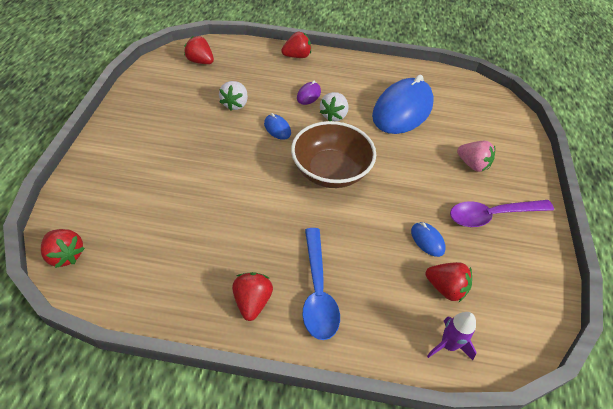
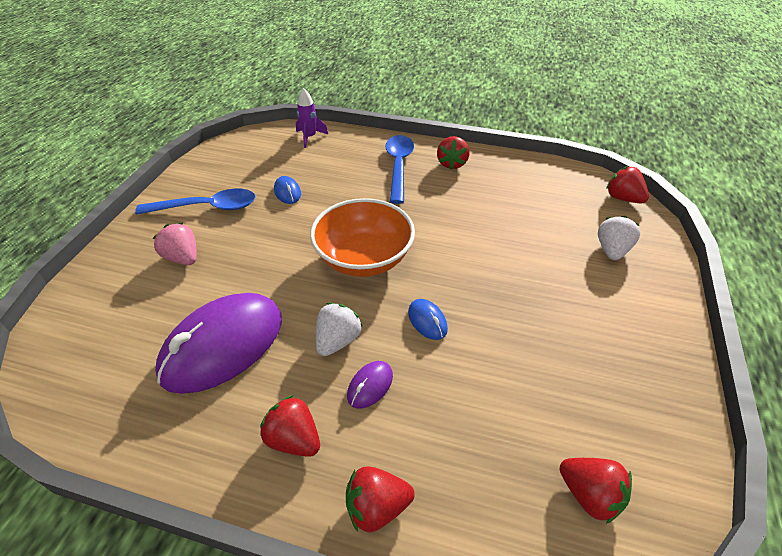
camera: 170 degrees left, 5 degrees down
white strawberry [219,81,248,111] -> white strawberry moved to [598,216,640,260]
brown bowl [291,121,376,188] -> orange bowl [310,198,415,277]
blue mouse [372,75,434,134] -> purple mouse [155,293,282,394]
red strawberry [426,262,472,302] -> red strawberry moved to [260,395,320,457]
purple spoon [450,200,554,227] -> blue spoon [135,189,256,215]

